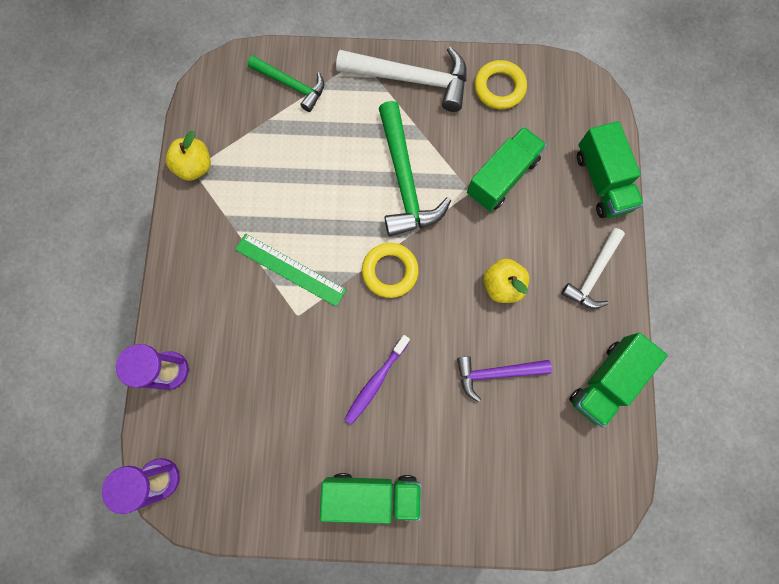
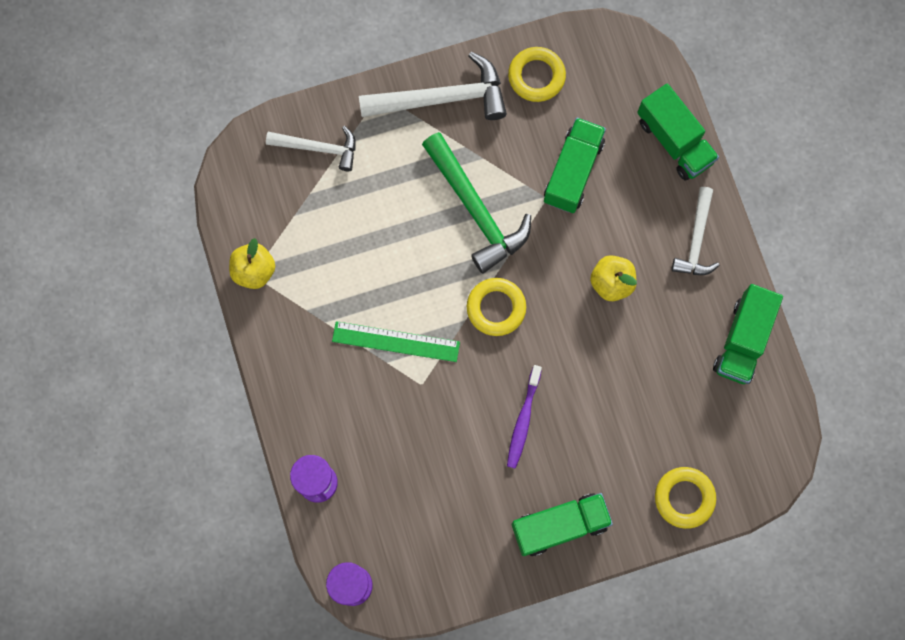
camera: 20 degrees left, 0 degrees up
green hammer [248,55,324,112] -> white hammer [266,126,356,171]
purple hammer [457,356,552,402] -> none
none -> yellow ring [655,467,716,529]

